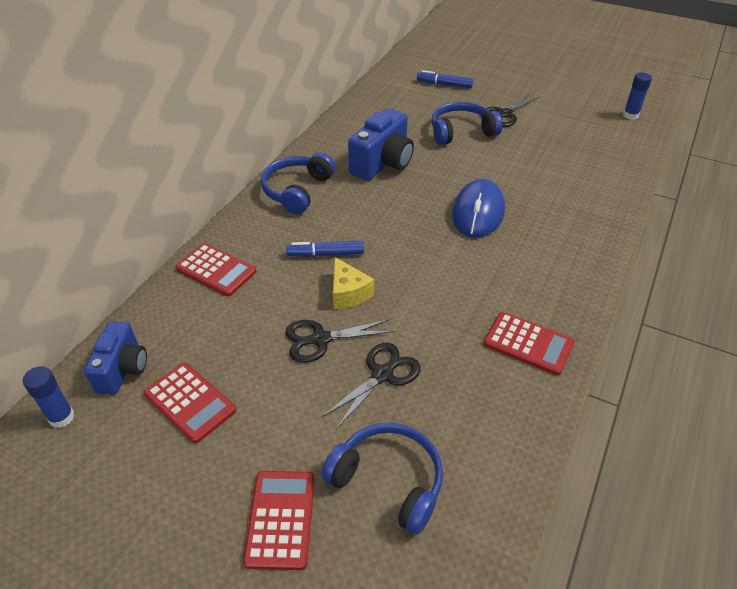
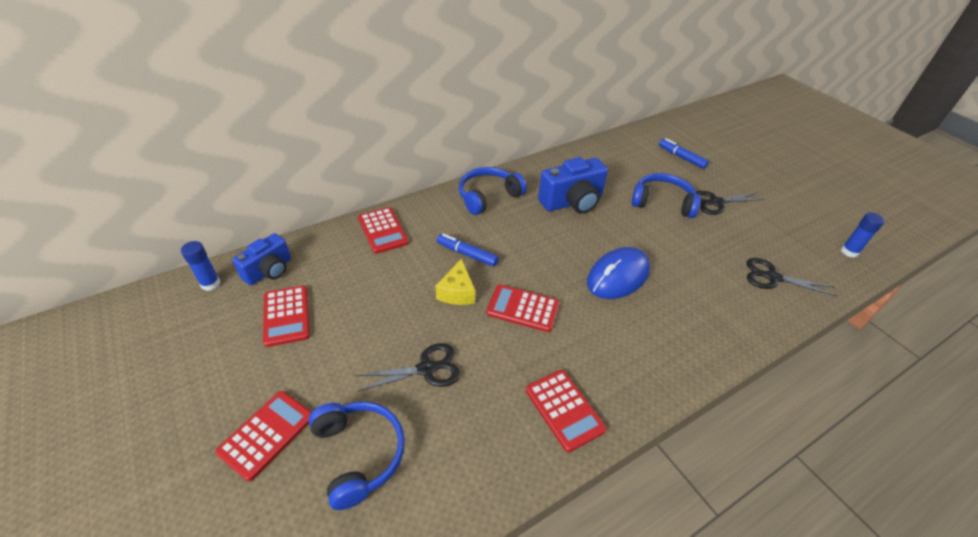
camera: 30 degrees right, 0 degrees up
black scissors [285,319,395,363] -> black scissors moved to [747,258,837,297]
none -> red calculator [486,284,560,332]

